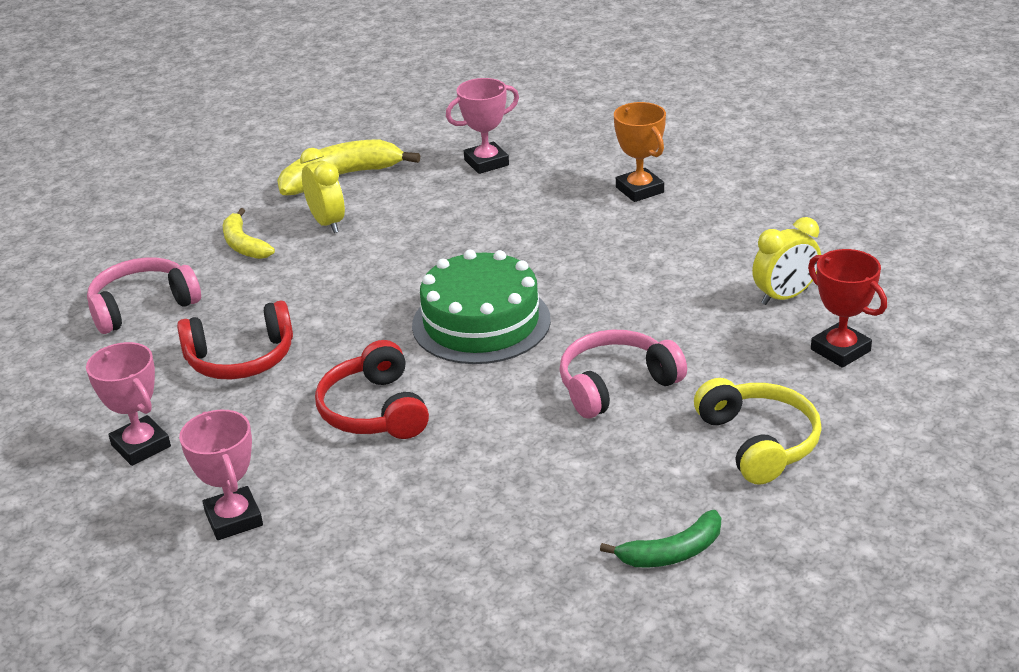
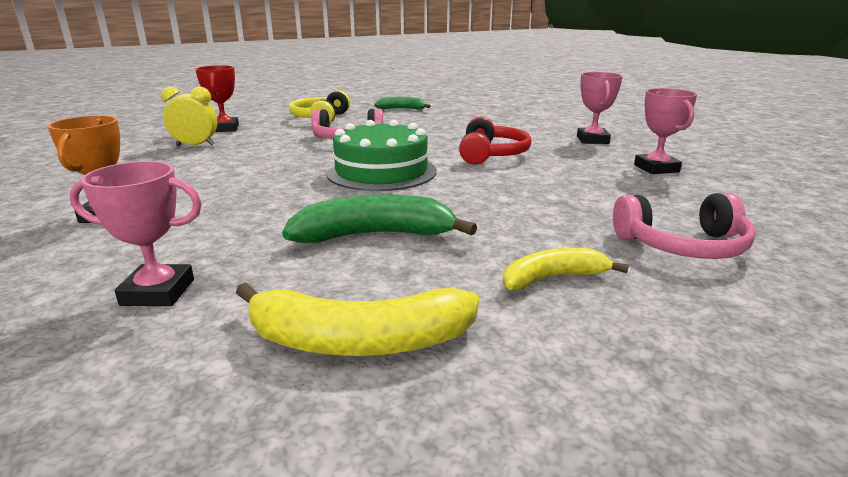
camera: 155 degrees left, 10 degrees down
red headphones [177,301,293,380] -> none
yellow banana [223,208,275,259] -> yellow banana turned 105 degrees counterclockwise [503,248,629,290]
yellow clock [300,148,345,233] -> none
none -> green banana [282,194,477,243]

